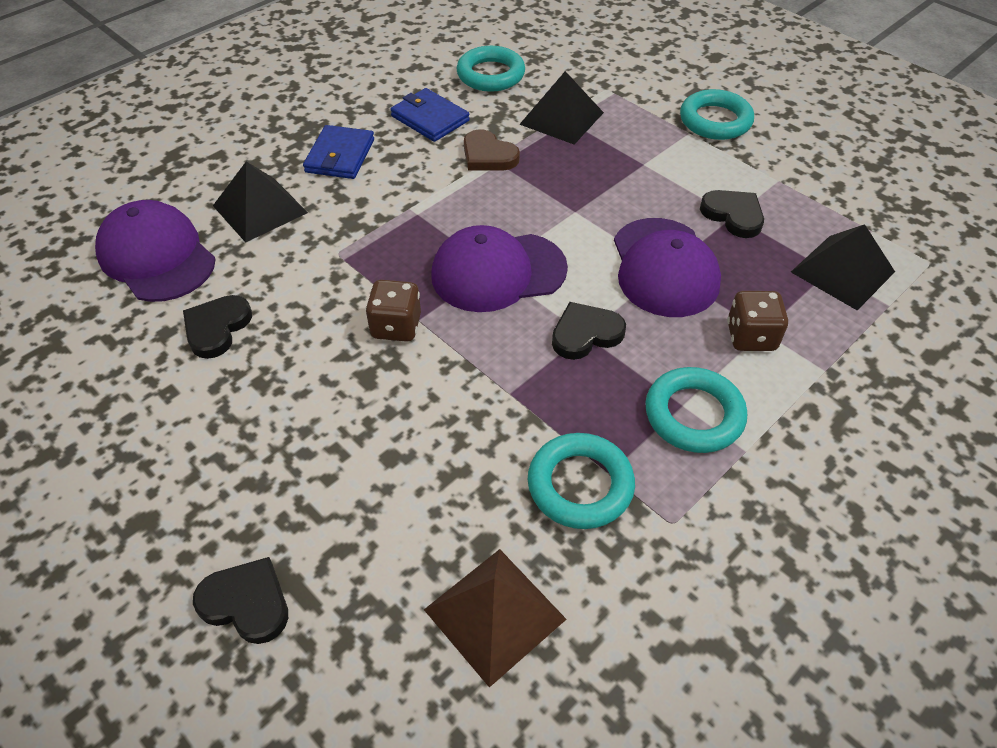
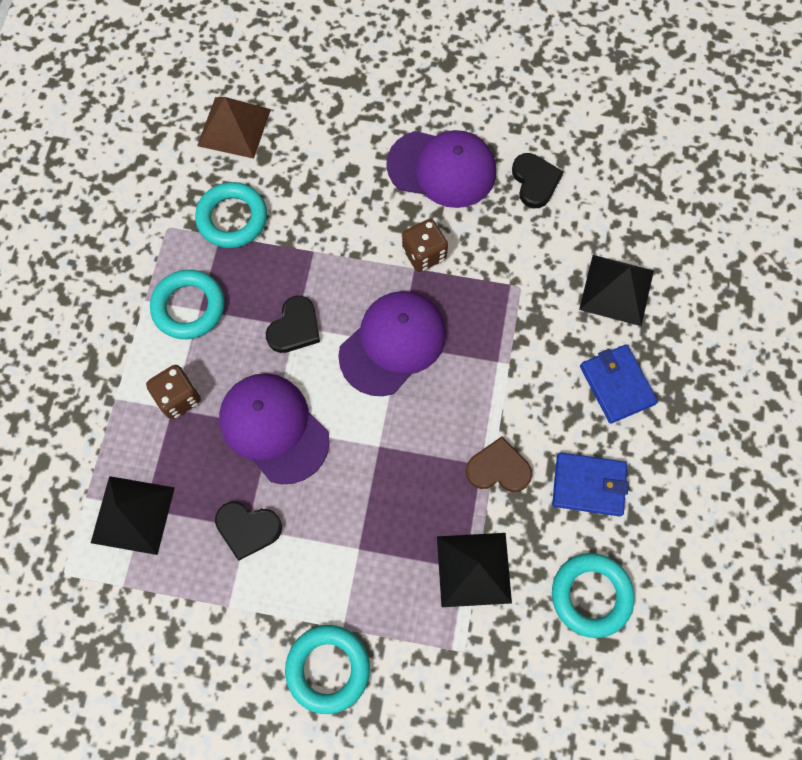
camera: 145 degrees right, 20 degrees up
purple cap [95,200,216,302] -> purple cap moved to [386,130,496,208]
black heart [193,557,288,644] -> none

